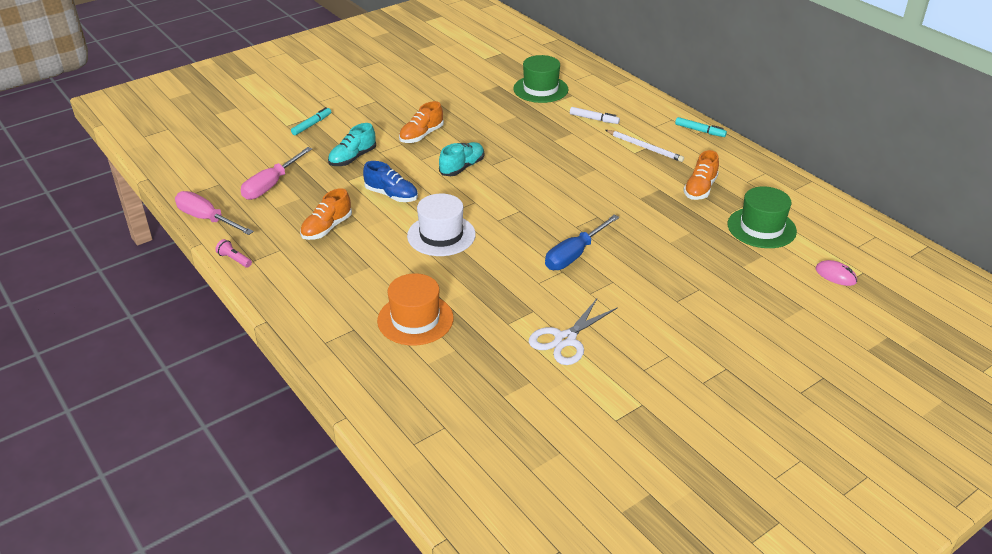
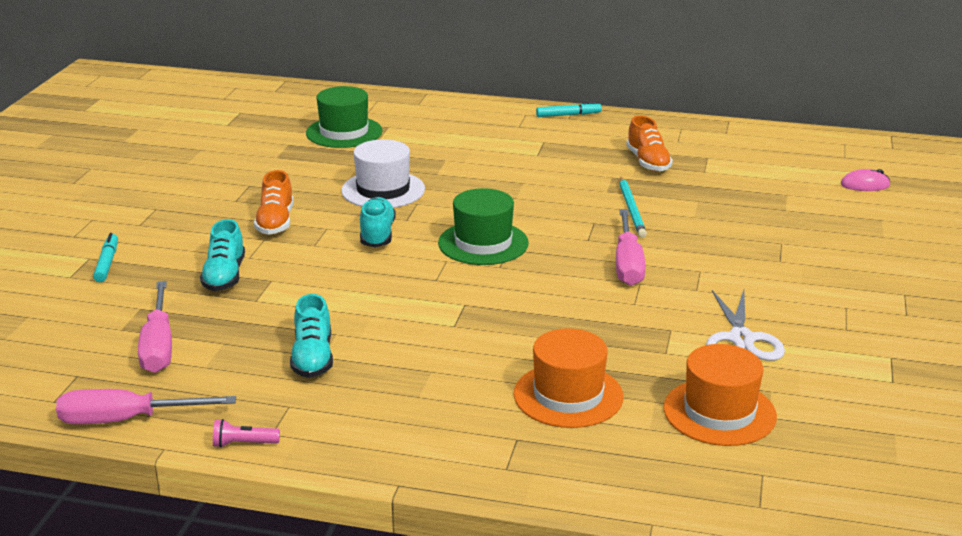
camera: 40 degrees left, 10 degrees down
orange shoe [300,188,352,240] -> turquoise shoe [290,294,333,378]
blue shoe [363,161,418,202] -> none
white hat [407,194,476,256] -> white hat moved to [341,139,425,208]
blue screwdriver [545,215,619,270] -> pink screwdriver [616,209,646,286]
white marker [570,107,620,124] -> none
white pencil [606,130,684,162] -> none
green hat [728,186,797,248] -> green hat moved to [438,188,529,265]
none -> turquoise pencil [619,177,647,238]
none -> orange hat [663,344,777,446]

